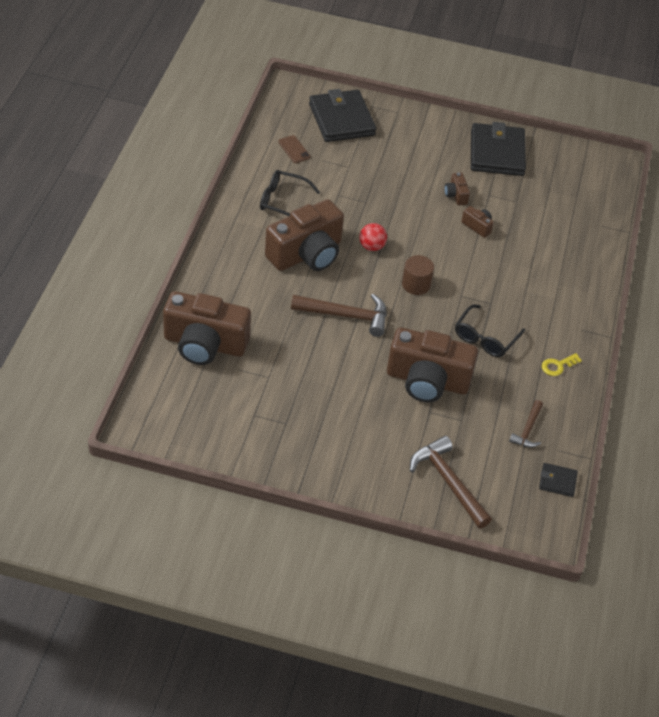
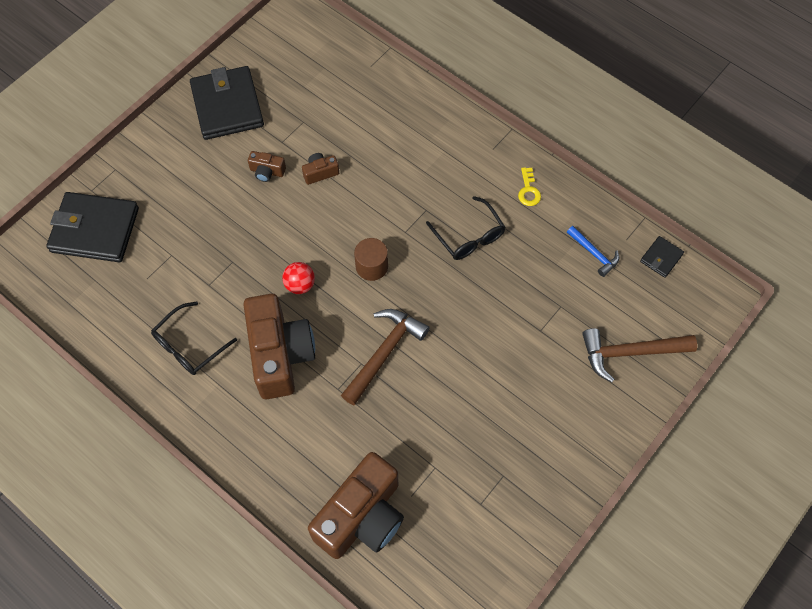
camera: 60 degrees left, 15 degrees up
brown phone [278,135,311,163] -> none
brown camera [387,327,478,402] -> none
black wallet [471,122,526,176] -> black wallet turned 45 degrees clockwise [190,66,264,140]
brown hammer [509,400,543,448] -> blue hammer [567,226,619,277]

